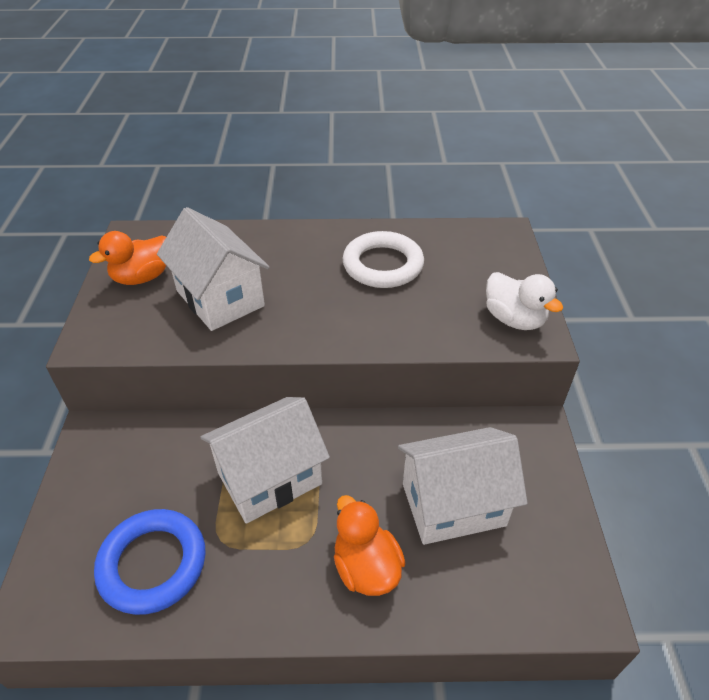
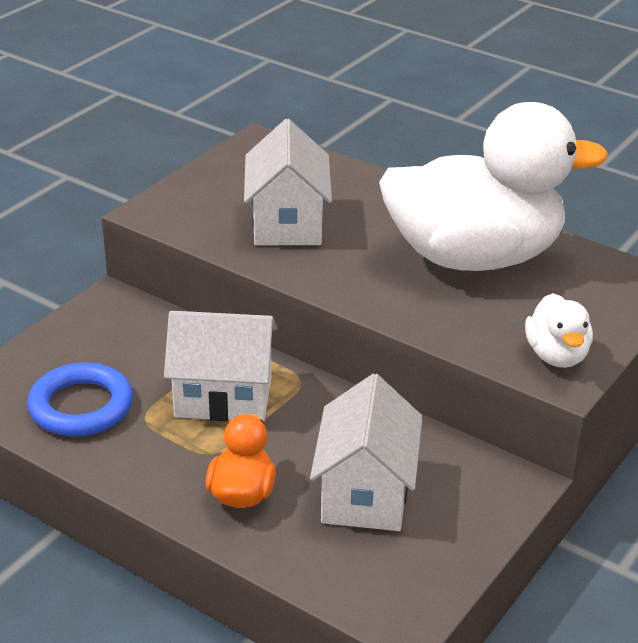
camera: 35 degrees right, 10 degrees down
orange duck [89,231,166,285] -> none
white ring [342,231,424,288] -> white duck [379,102,608,271]
white house [398,427,527,545] -> white house turned 75 degrees clockwise [310,374,423,531]

